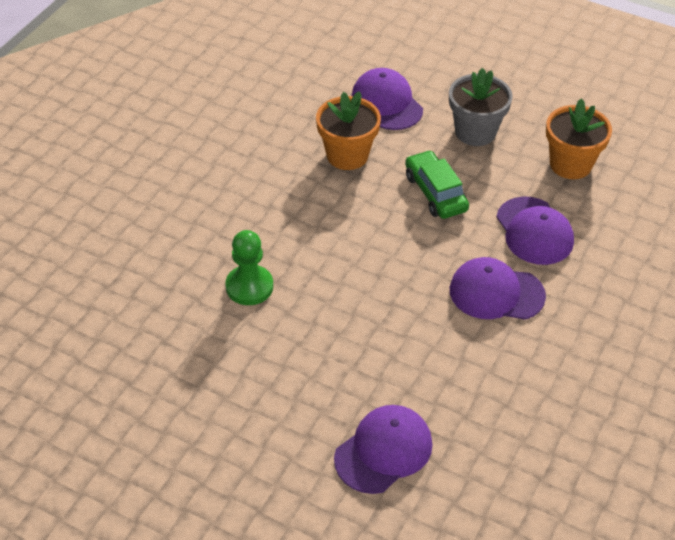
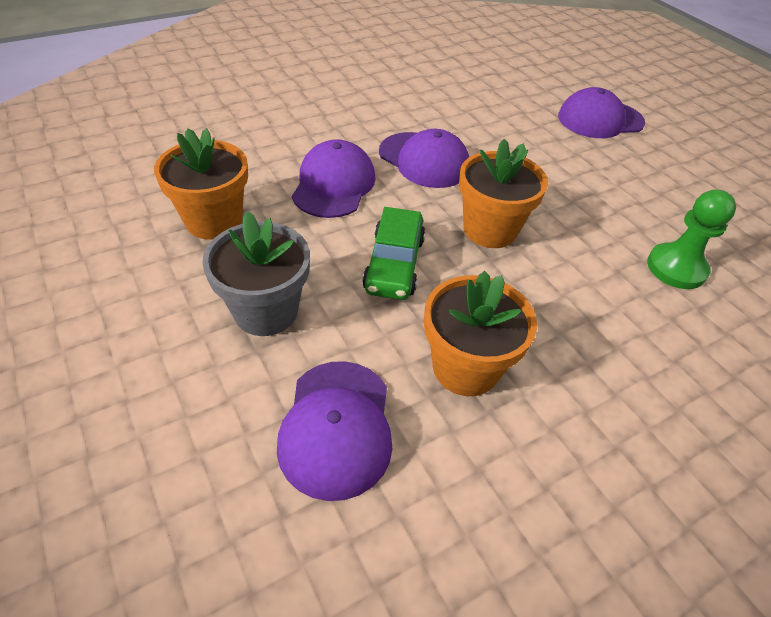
camera: 150 degrees left, 0 degrees up
none -> orange flower pot [459,139,548,248]

